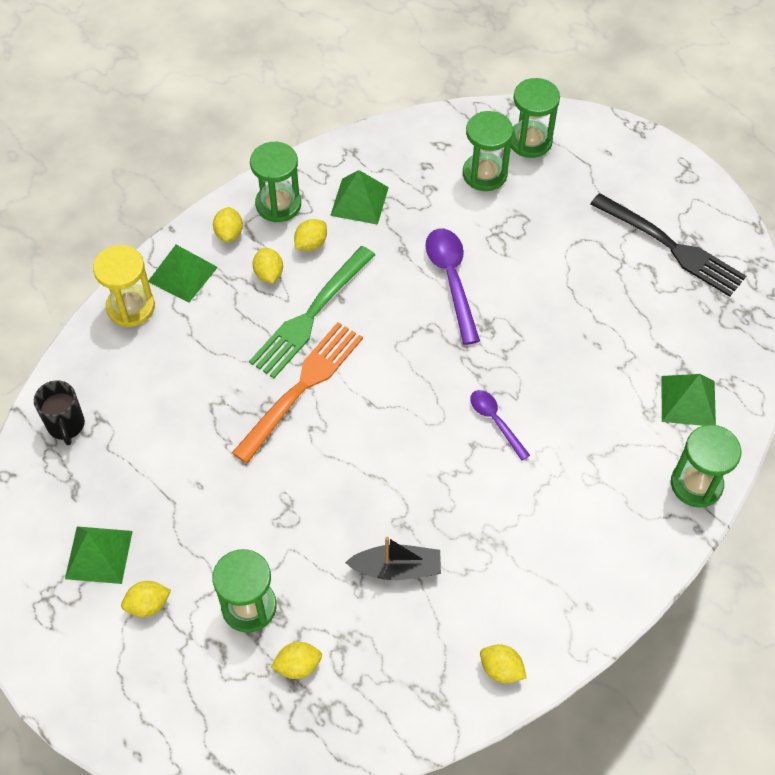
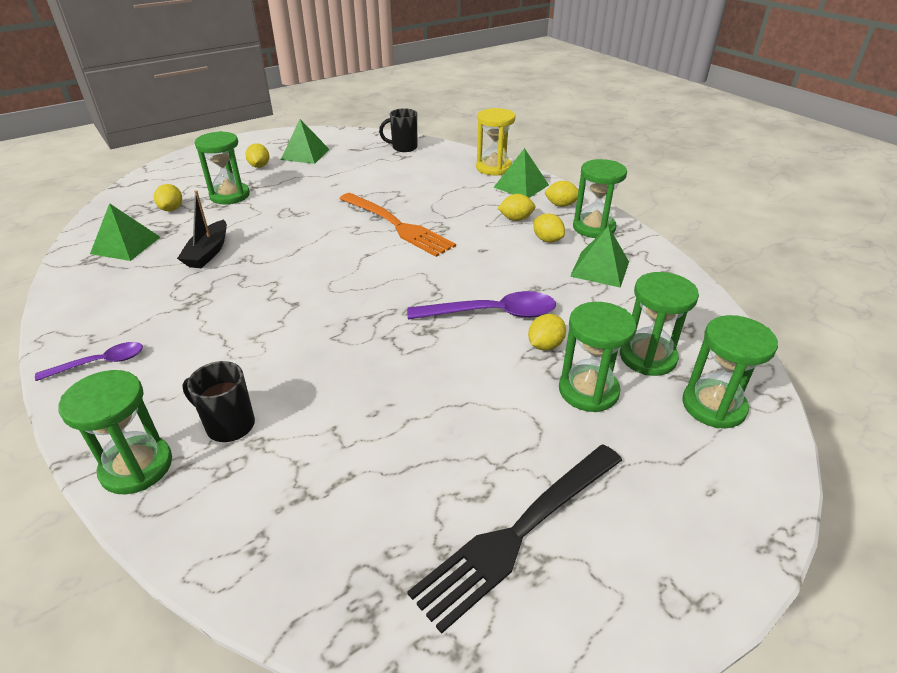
camera: 100 degrees right, 20 degrees down
green fork [249,246,375,378] -> none
purple spoon [470,390,530,461] -> purple spoon moved to [35,342,143,381]
yellow lemon [480,644,527,683] -> yellow lemon moved to [528,314,566,351]
green pyramid [662,374,716,426] -> green pyramid moved to [90,203,160,261]
none -> black mug [182,361,255,442]
none -> green hourglass [559,302,636,412]

